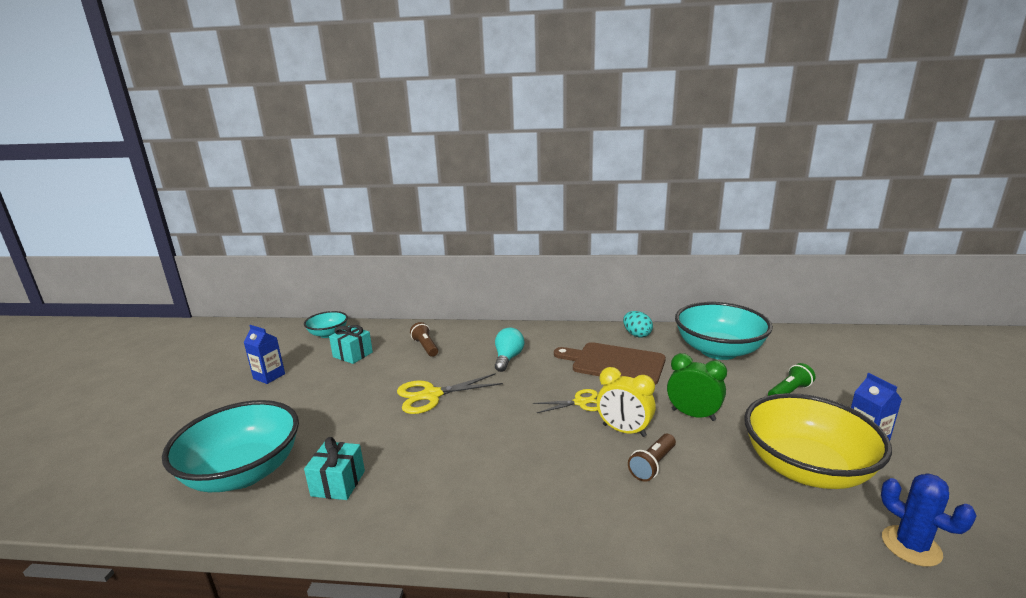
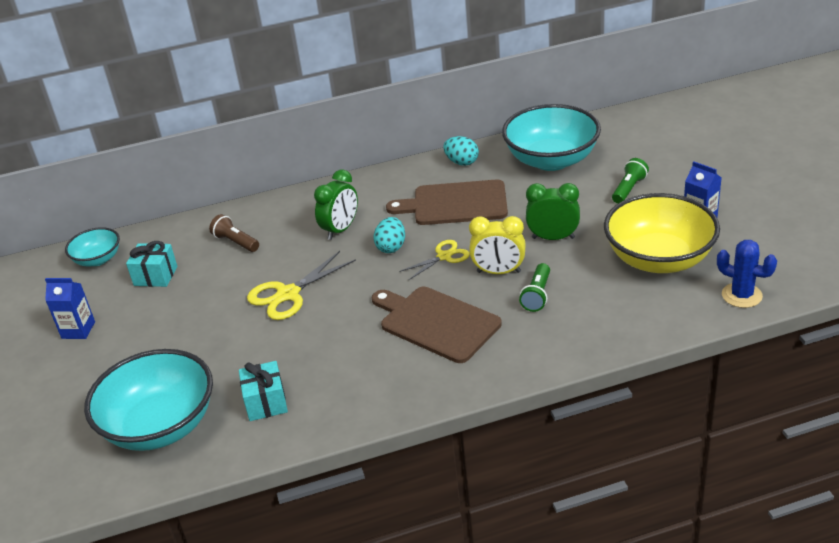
camera: 20 degrees left, 15 degrees up
turquoise light bulb [495,328,524,372] -> green clock [314,170,358,240]
brown flashlight [628,434,676,482] -> green flashlight [519,263,550,312]
none -> brown cutting board [372,287,502,363]
none -> turquoise egg [374,217,405,253]

